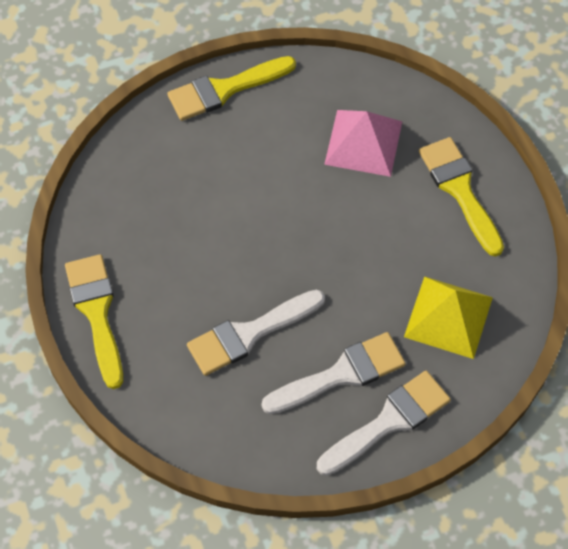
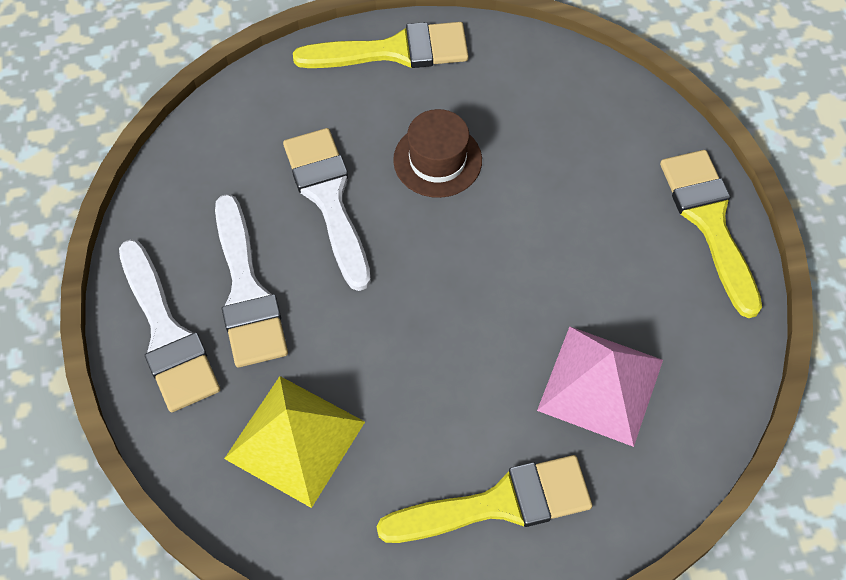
camera: 100 degrees right, 0 degrees up
none -> brown hat [393,109,482,198]

